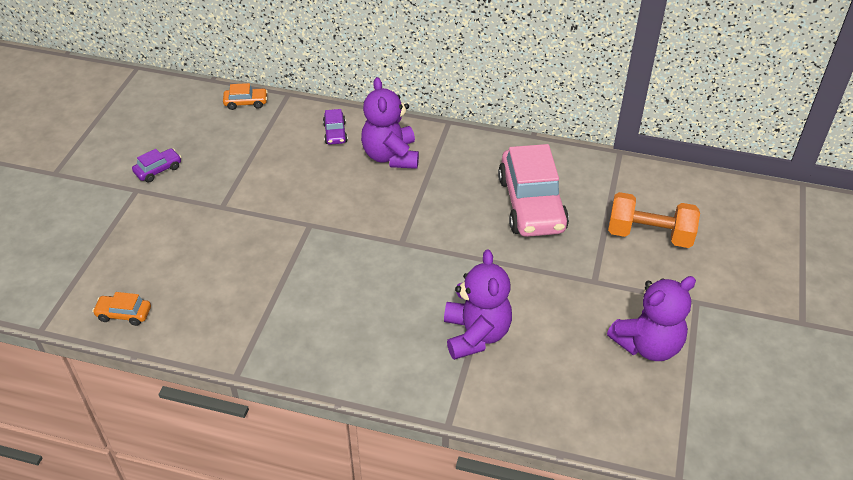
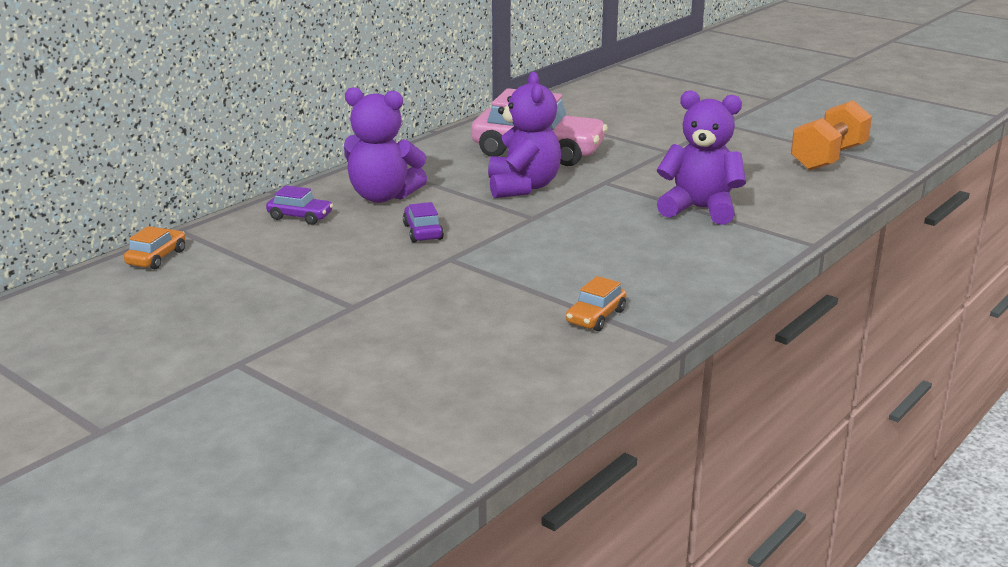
camera: 65 degrees left, 20 degrees down
orange car [92,292,151,326] -> orange car moved to [566,276,626,331]
purple car [132,148,181,182] -> purple car moved to [403,202,444,243]
purple teddy bear [607,276,696,361] -> purple teddy bear moved to [488,72,561,198]
orange dumbbell [608,192,700,248] -> orange dumbbell moved to [791,100,872,171]

